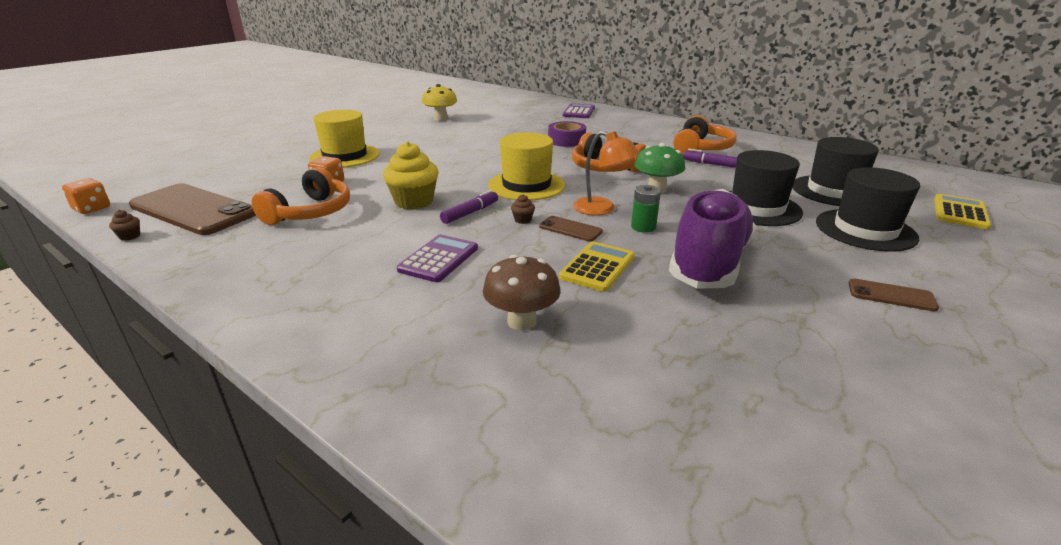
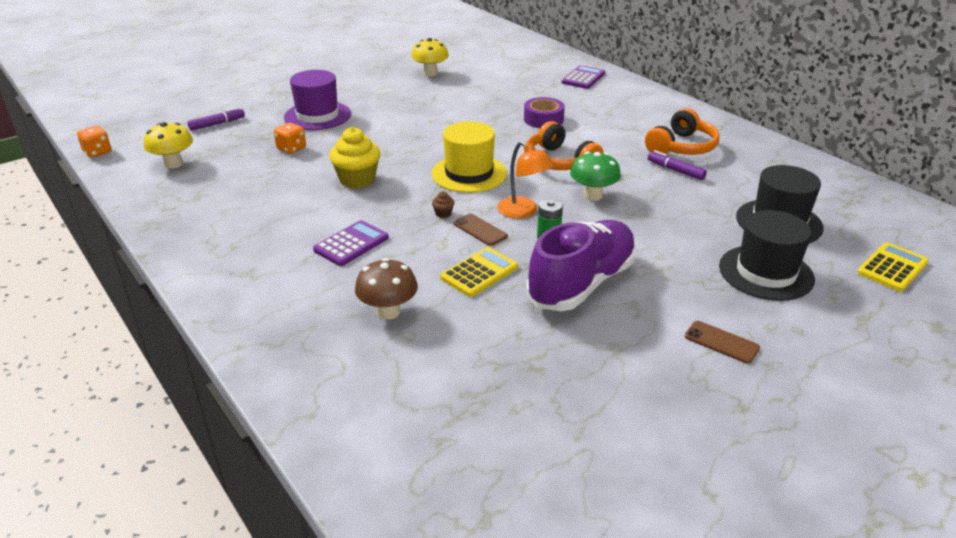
camera: 15 degrees right, 5 degrees up
brown cupcake [109,210,140,241] -> none
brown phone [129,183,256,235] -> yellow mushroom [144,122,193,169]
orange headphones [251,167,350,225] -> none
yellow hat [309,110,380,168] -> purple hat [284,70,351,130]
purple marker [440,190,498,224] -> purple marker moved to [188,107,245,131]
black hat [728,150,803,226] -> none

